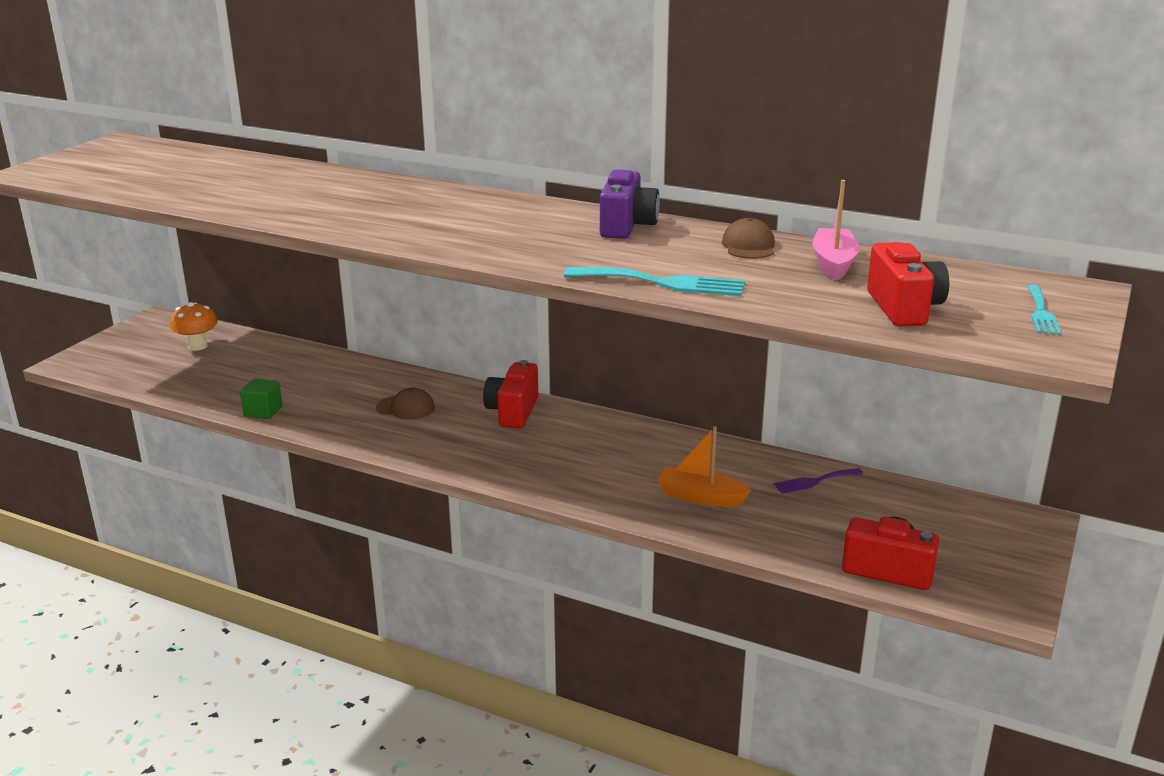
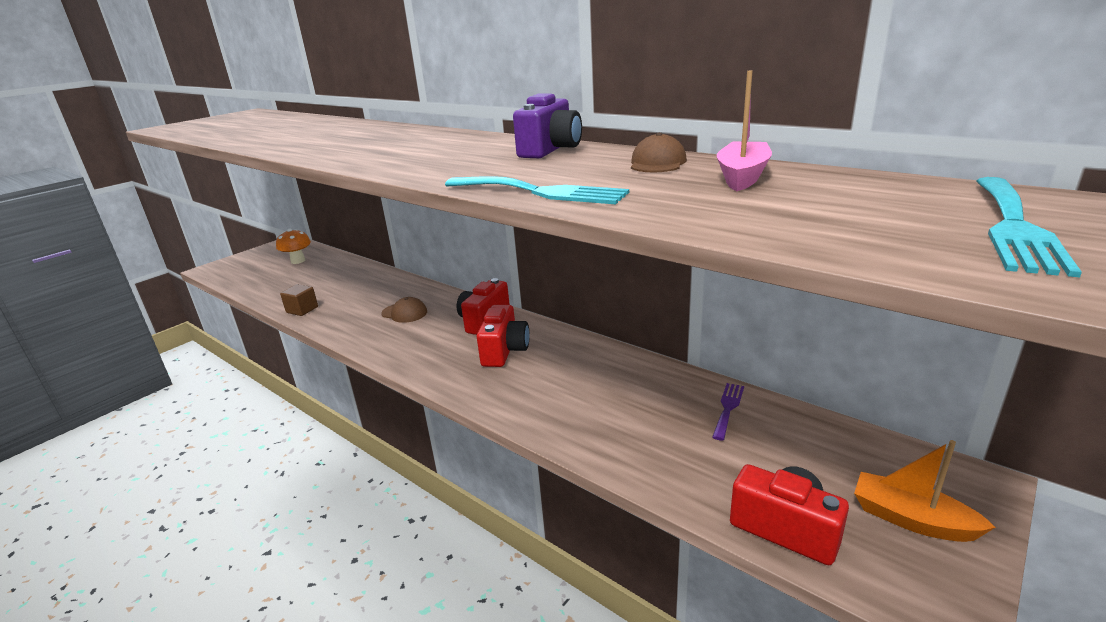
camera: 15 degrees right, 0 degrees up
green cube [240,378,283,419] -> brown cube [280,284,318,316]
orange boat [657,426,751,507] -> orange boat moved to [854,440,996,542]
purple fork [774,468,863,494] -> purple fork turned 120 degrees clockwise [712,383,744,441]
red camera [867,242,949,327] -> red camera moved to [477,305,530,367]
turquoise fork [1027,285,1061,335] -> turquoise fork [976,177,1082,277], size x1.67

